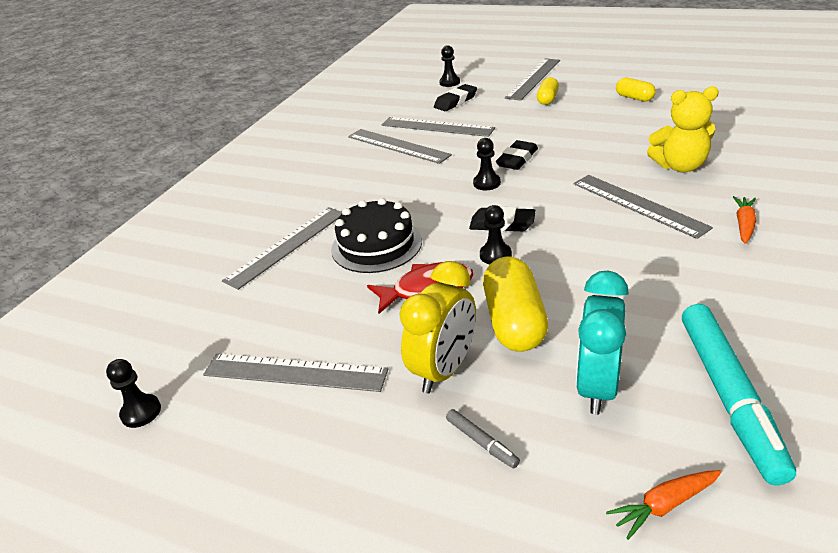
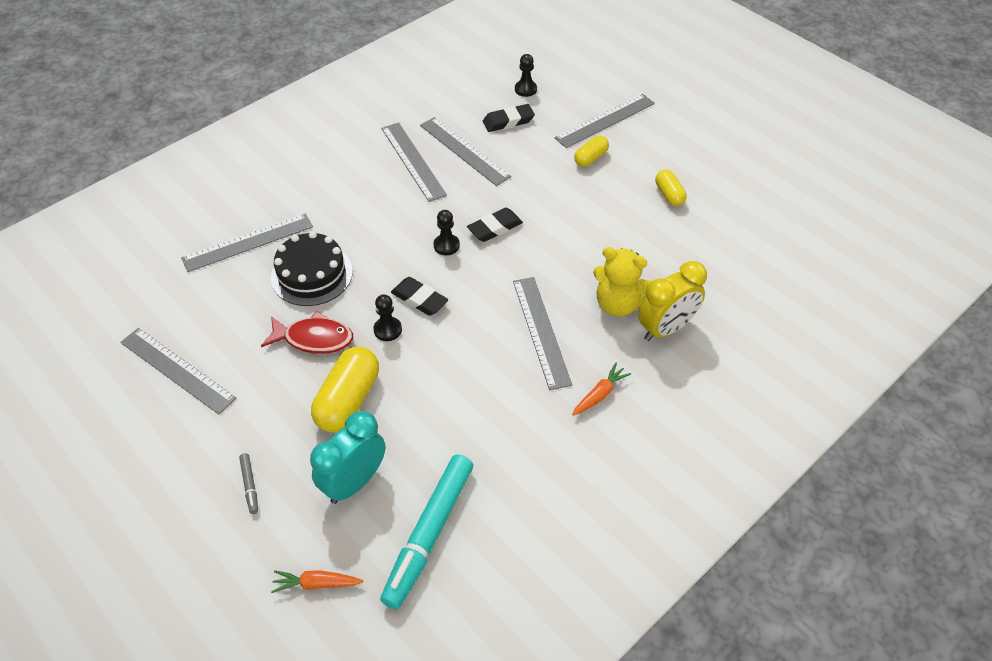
camera: 20 degrees right, 15 degrees up
black pawn [106,359,161,428] -> none
yellow clock [400,261,476,393] -> yellow clock moved to [638,261,707,341]

